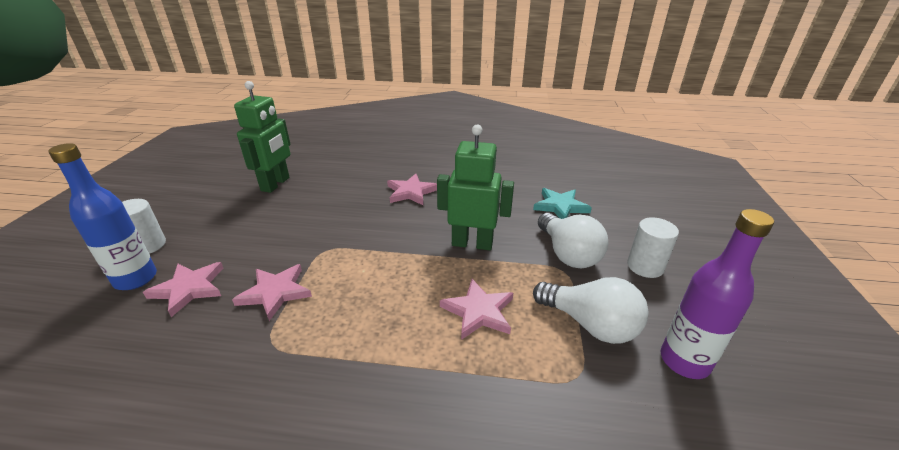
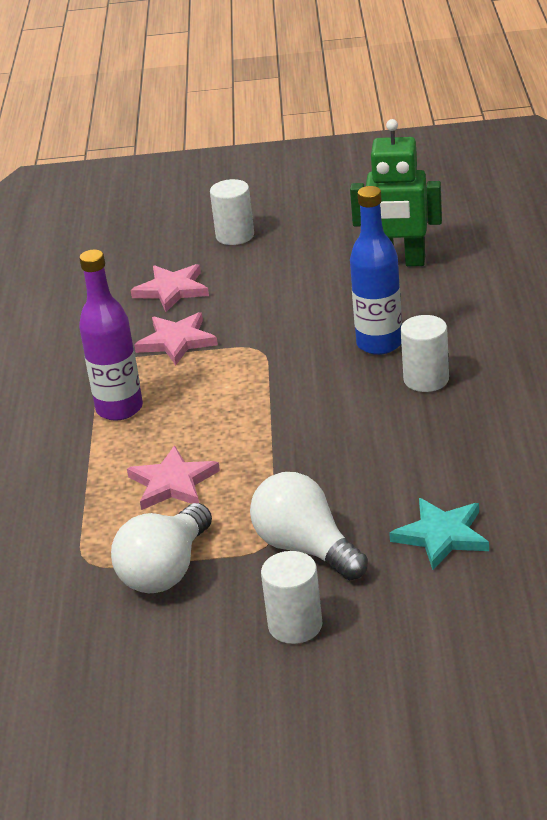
camera: 85 degrees right, 0 degrees up
blue bottle [48,143,157,290] -> blue bottle moved to [350,186,402,355]
pink star [387,174,437,205] -> white cylinder [401,315,449,392]
green robot [437,125,514,250] -> none
white light bulb [538,213,608,268] -> white light bulb turned 75 degrees clockwise [250,472,368,580]
purple bottle [661,209,774,379] -> purple bottle moved to [79,249,143,420]

